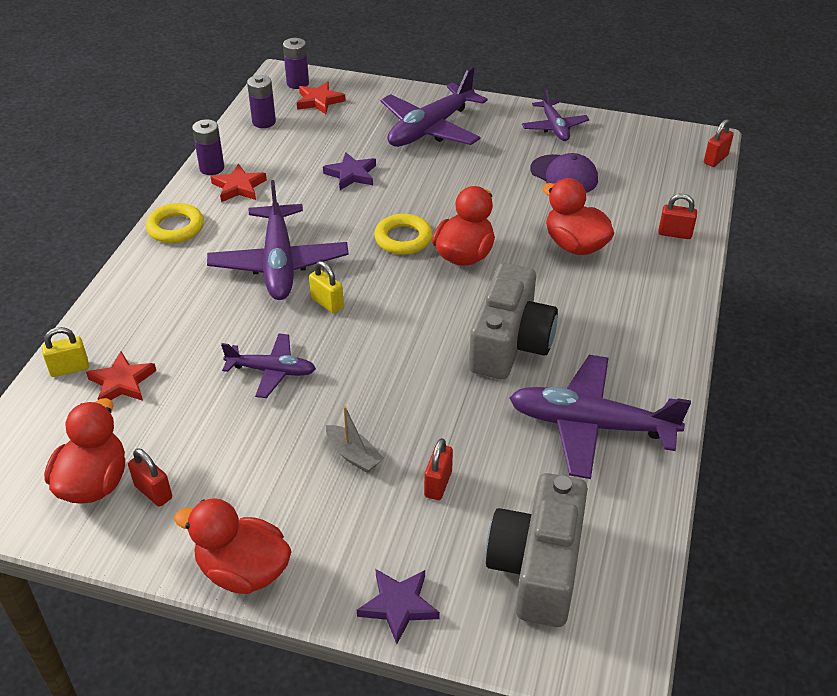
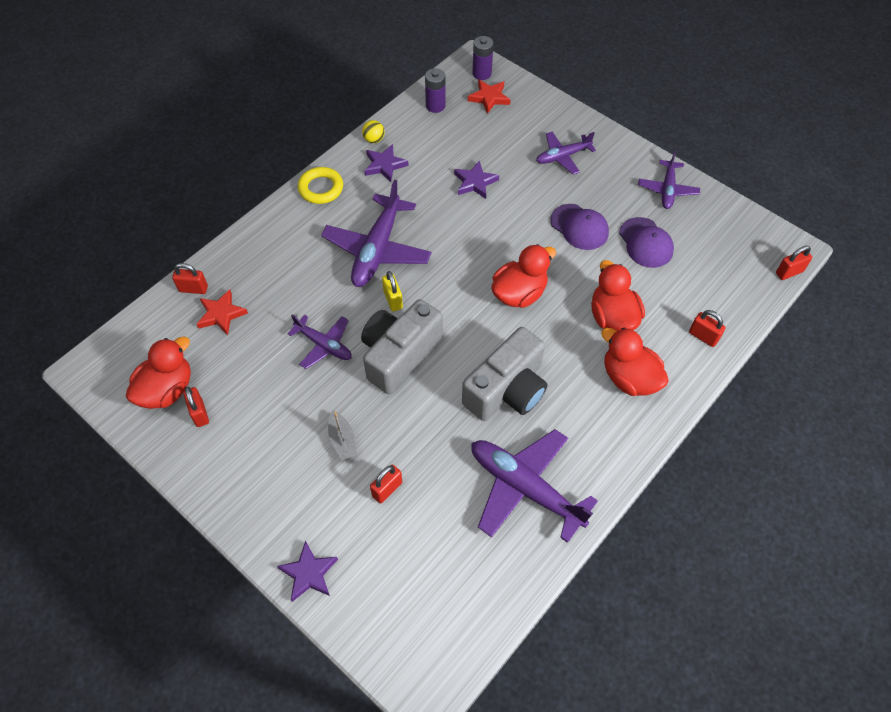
camera: 25 degrees right, 15 degrees up
yellow padlock [42,327,89,377] -> red padlock [172,263,208,294]
red duck [174,498,292,594] -> red duck moved to [601,328,669,396]
purple battery [192,119,224,175] -> yellow ball [362,120,385,143]
red star [211,164,267,202] -> purple star [364,144,409,182]
yellow ring [374,214,432,255] -> none
purple plane [381,67,488,147] -> purple plane [536,132,596,175], size x0.57
grey camera [486,473,588,627] -> grey camera moved to [361,299,443,394]
none -> purple cap [550,204,609,250]

